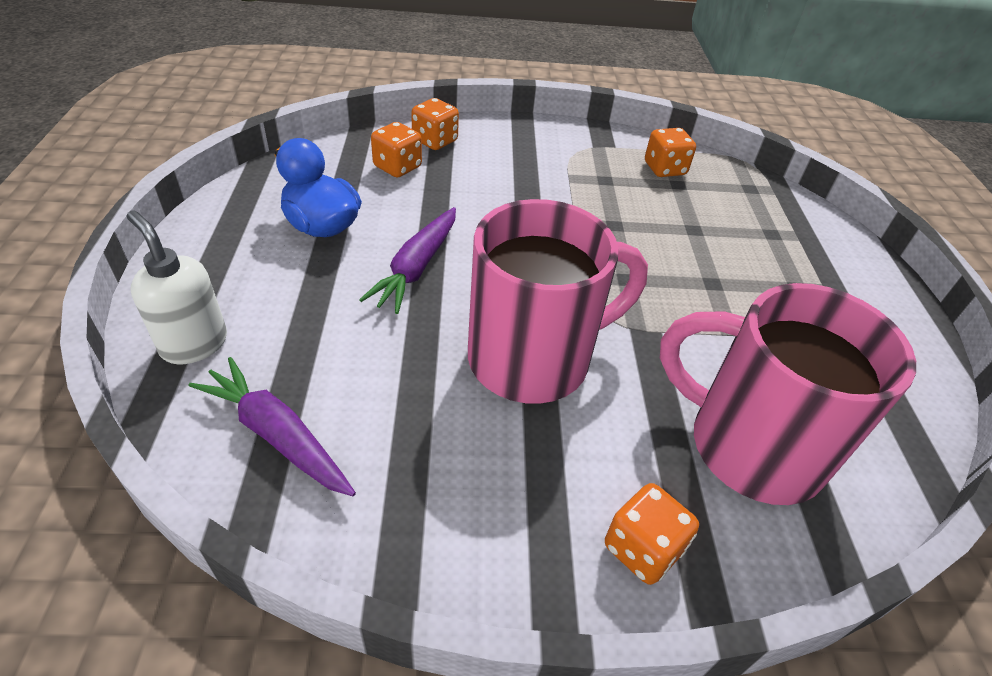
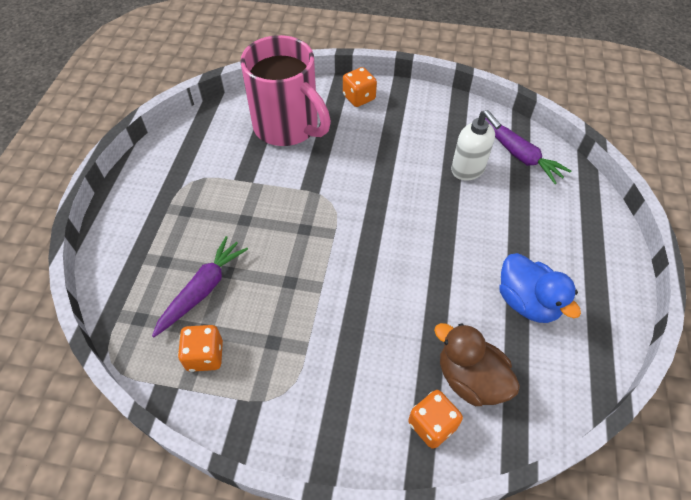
camera: 165 degrees left, 10 degrees up
white soap dispenser [127,210,227,364] -> white soap dispenser moved to [451,110,501,181]
purple carrot [359,207,456,314] -> purple carrot moved to [152,236,248,337]
orange dice [371,122,422,177] -> brown duck [434,323,520,406]
pink mug [468,199,648,404] -> none

